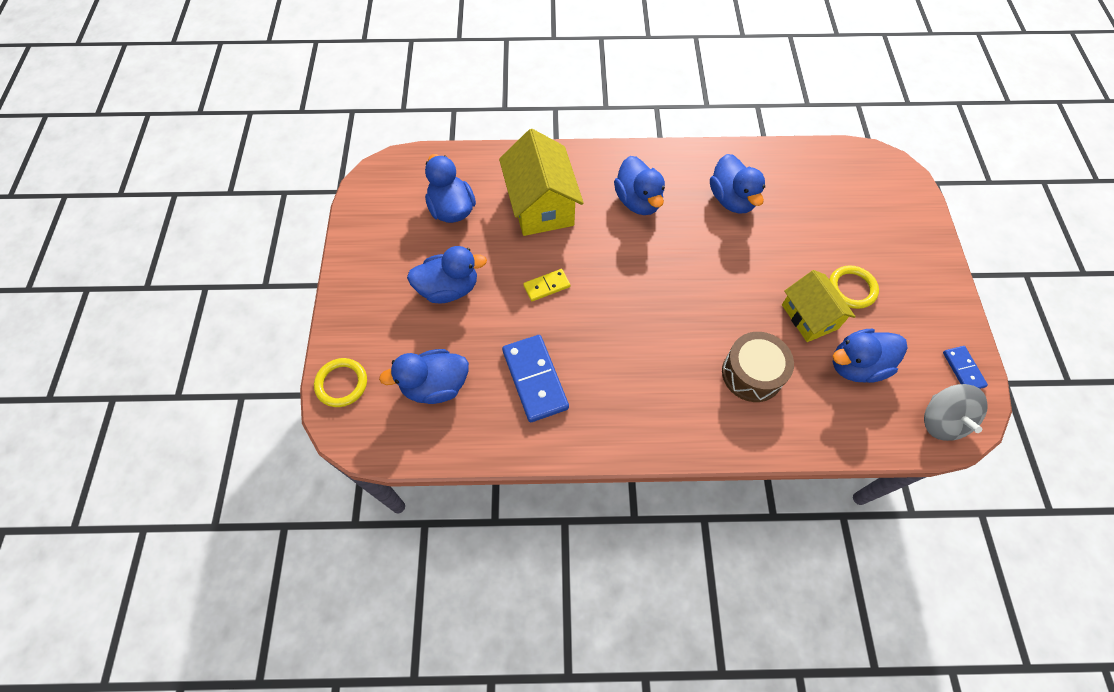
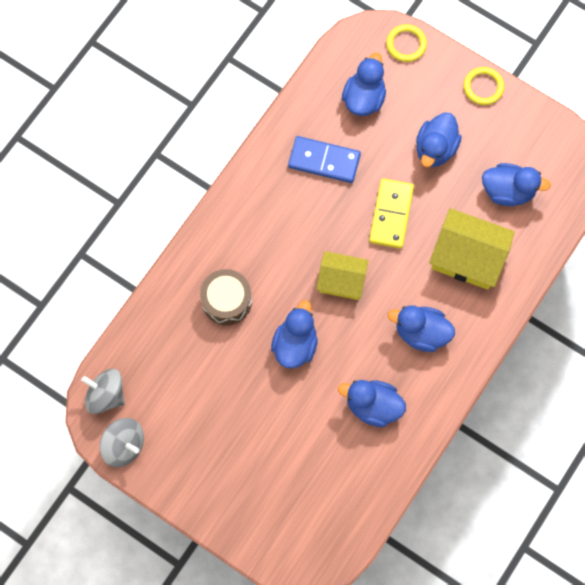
camera: 125 degrees right, 10 degrees up
yellow domino [523,269,570,301] -> yellow domino [369,178,414,249], size x1.84
yellow house [782,270,856,342] -> yellow house moved to [316,251,369,300]
yellow ring [829,265,879,309] -> yellow ring moved to [463,67,504,105]
blue duck [833,329,907,383] -> blue duck moved to [271,300,318,369]
blue domino [943,346,988,389] -> grey spinning top [100,418,144,467]

